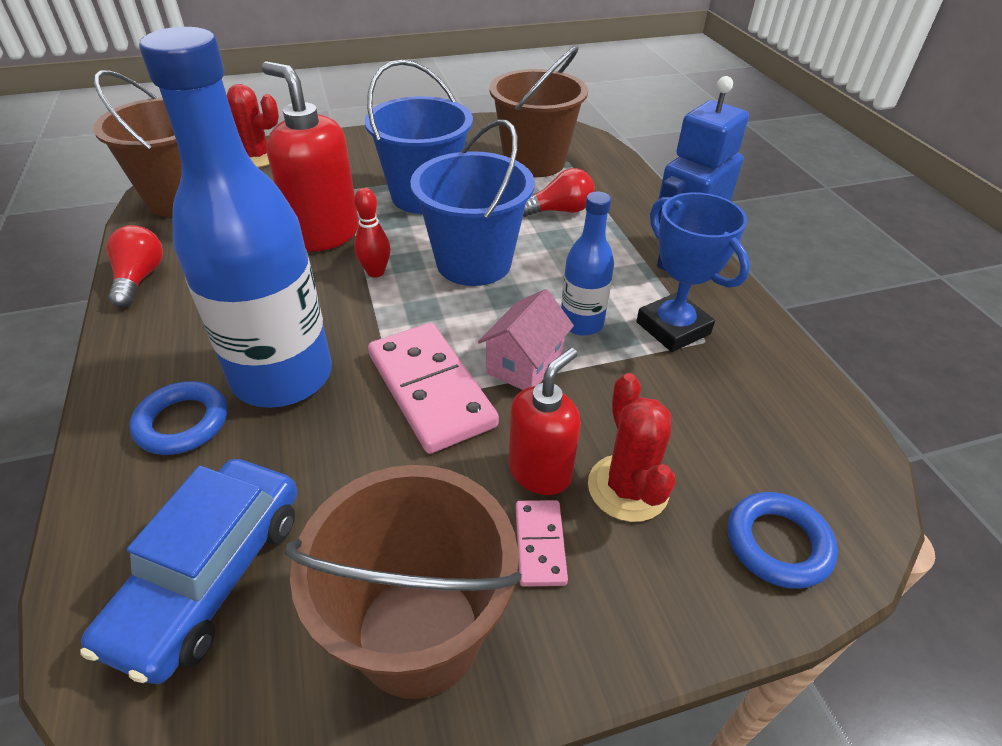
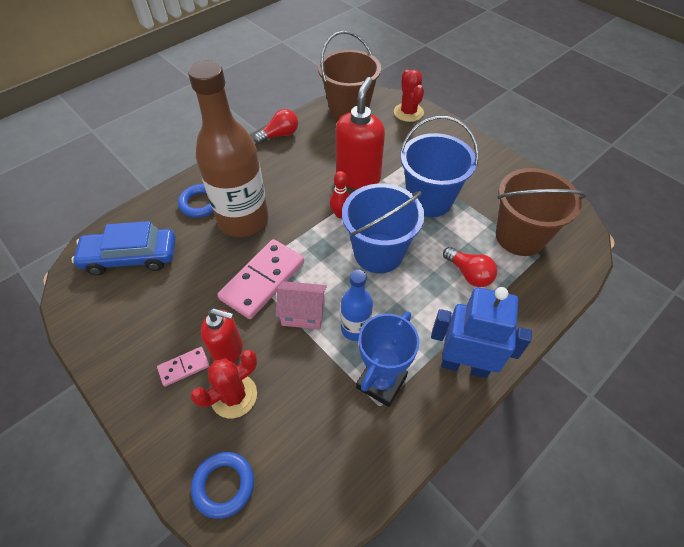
camera: 65 degrees right, 10 degrees up
blue bottle [139,27,332,408] -> brown bottle [188,60,269,237]
brown bucket [285,465,522,699] -> none

